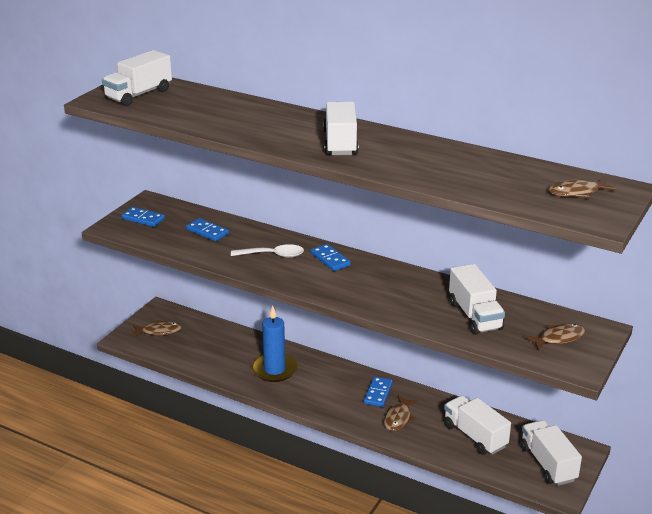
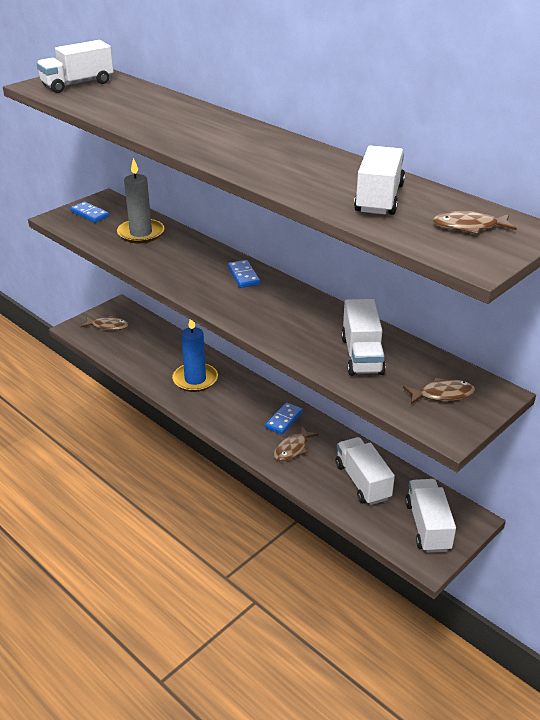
camera: 15 degrees right, 5 degrees up
blue domino [186,218,229,241] -> grey candle [117,158,164,243]
white spoon [231,244,304,258] -> none
white truck [323,102,359,155] -> white truck moved to [354,146,405,215]

